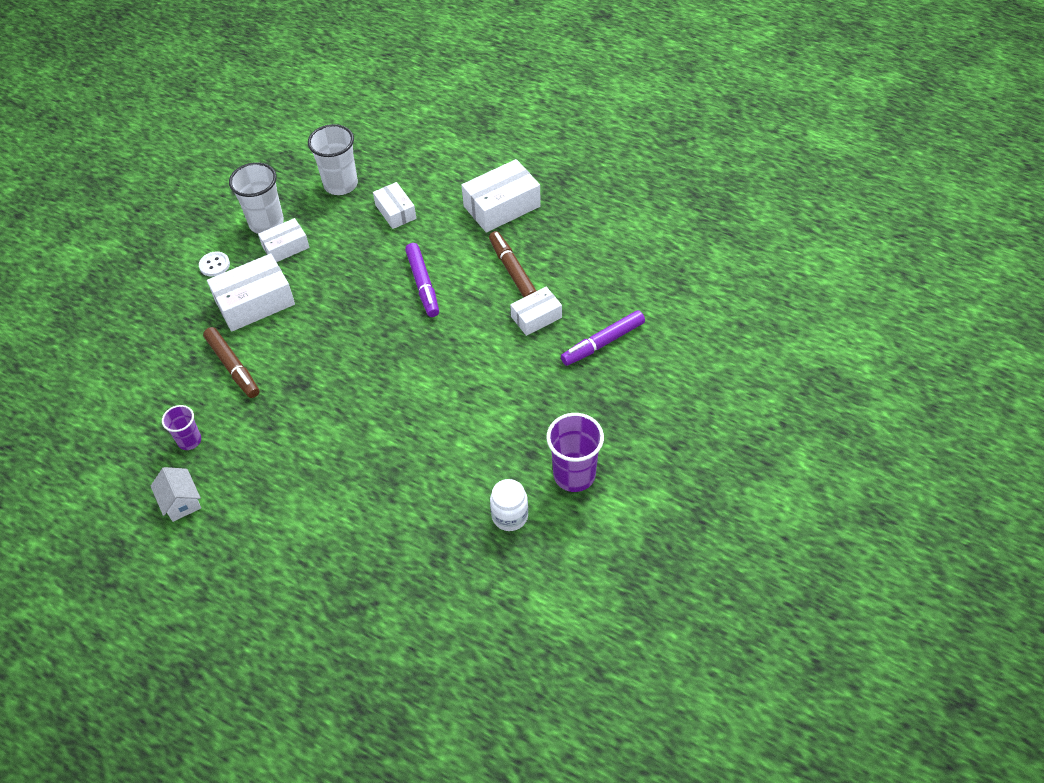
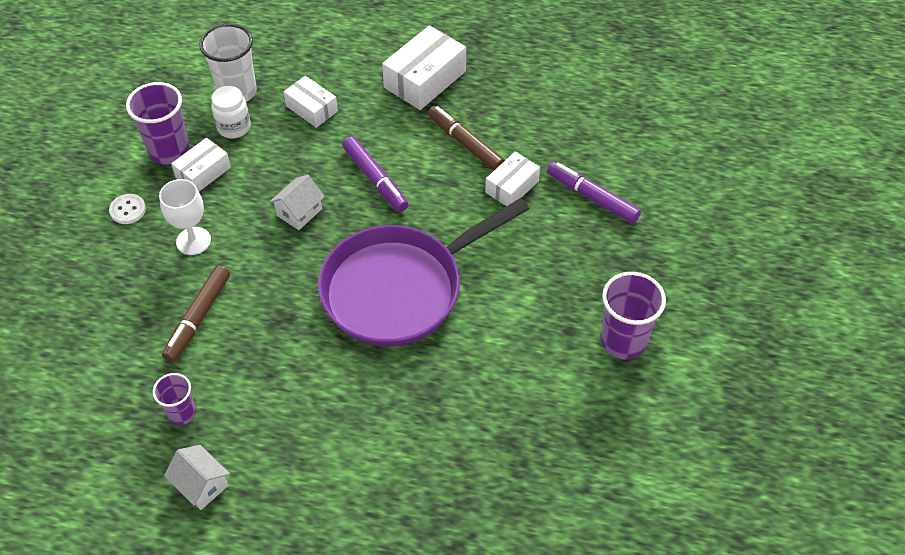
camera: 20 degrees left, 0 degrees up
brown marker [203,327,259,398] -> brown marker turned 75 degrees clockwise [162,265,230,362]
white box [207,253,295,332] -> white goblet [159,179,211,255]
white cup [229,162,284,234] -> purple cup [126,82,190,164]
white jar [490,479,528,531] -> white jar moved to [211,86,251,138]
purple marker [561,310,645,366] -> purple marker turned 90 degrees clockwise [547,162,641,224]
none -> white house [269,175,325,230]
none -> purple pan [318,198,529,347]

